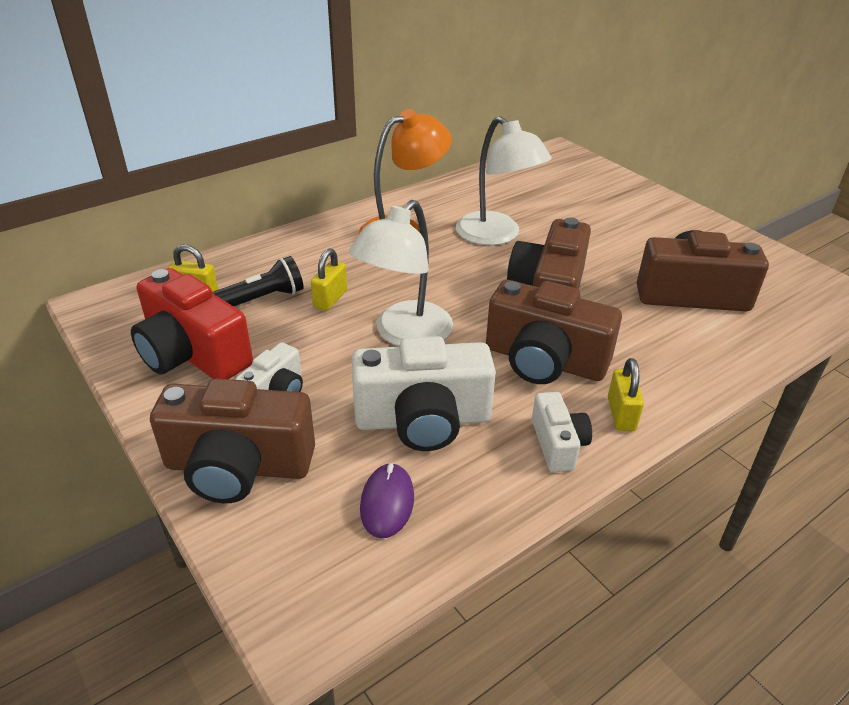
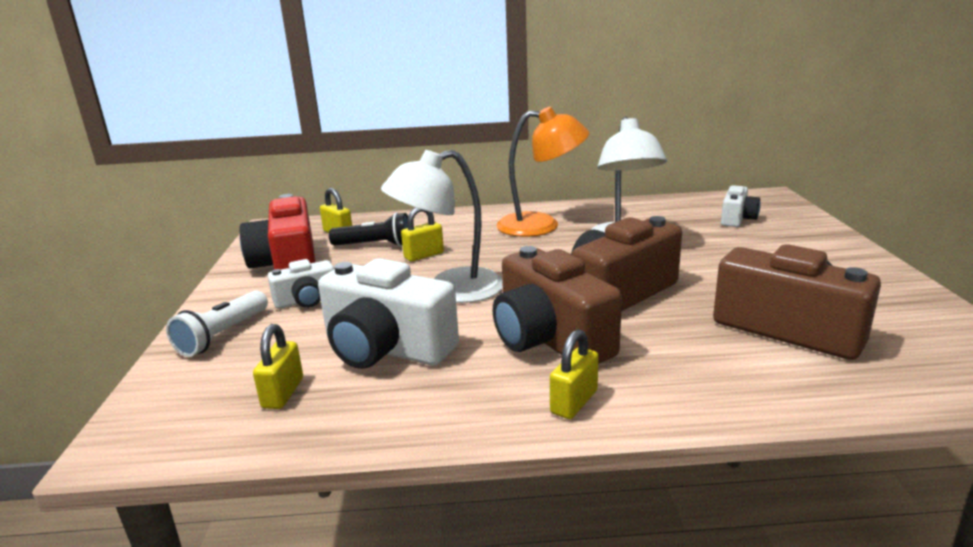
camera: 35 degrees right, 15 degrees down
brown camera [150,379,315,503] -> white flashlight [166,290,268,357]
purple mouse [360,463,414,538] -> yellow padlock [253,324,303,409]
white camera [532,392,592,472] -> white camera moved to [721,185,761,227]

